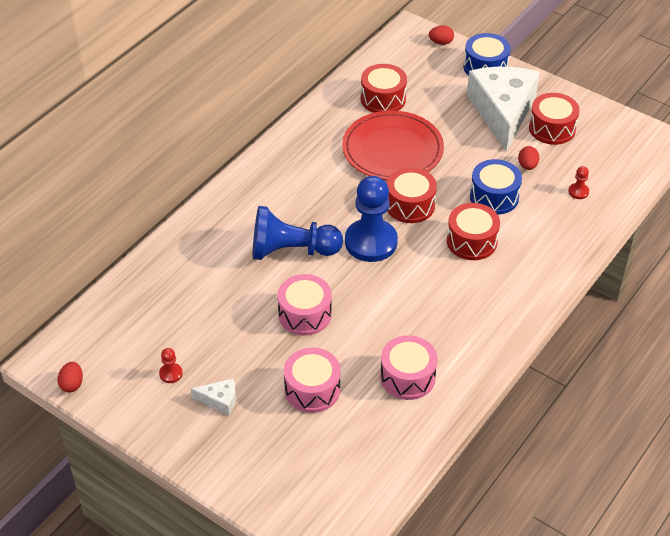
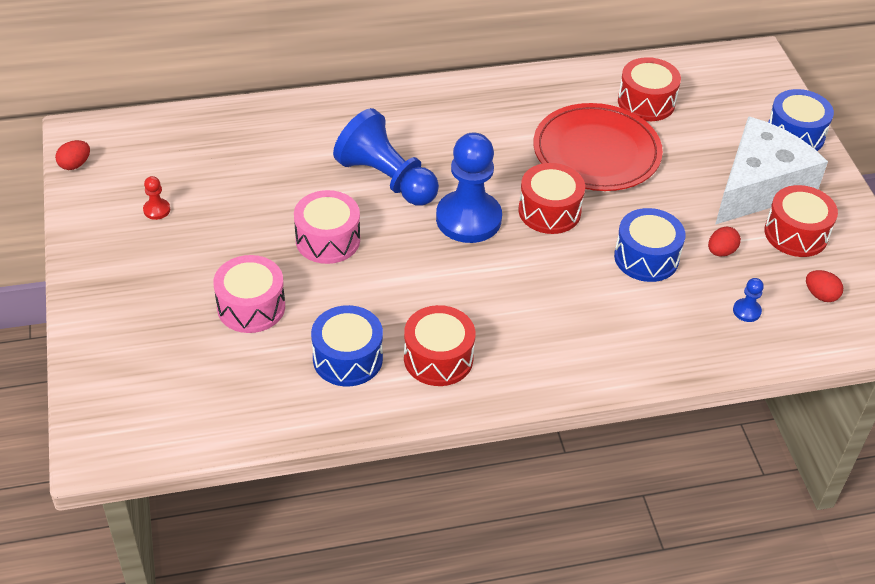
camera: 40 degrees right, 0 degrees up
white cheese [191,378,236,415] -> none
pink drum [380,335,438,400] -> blue drum [311,305,383,387]
red egg [429,25,454,45] -> red egg moved to [806,270,843,302]
red drum [447,203,500,260] -> red drum moved to [404,305,475,386]
red pawn [568,166,589,199] -> blue pawn [733,278,764,322]

